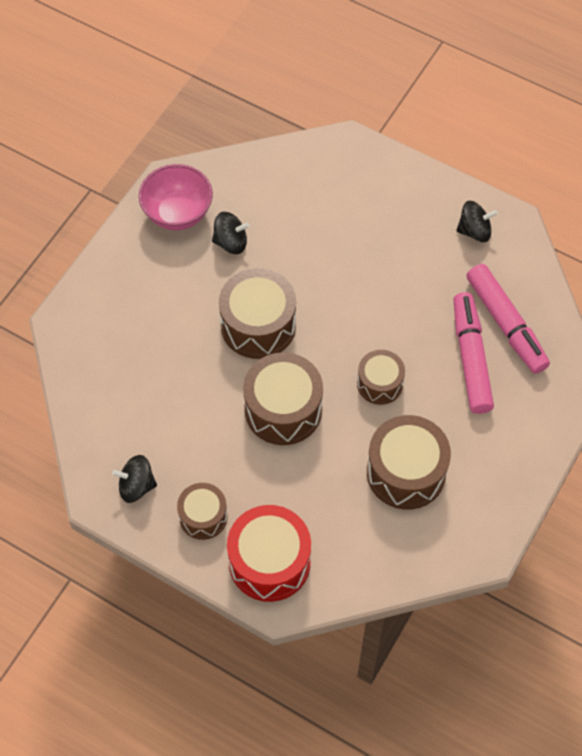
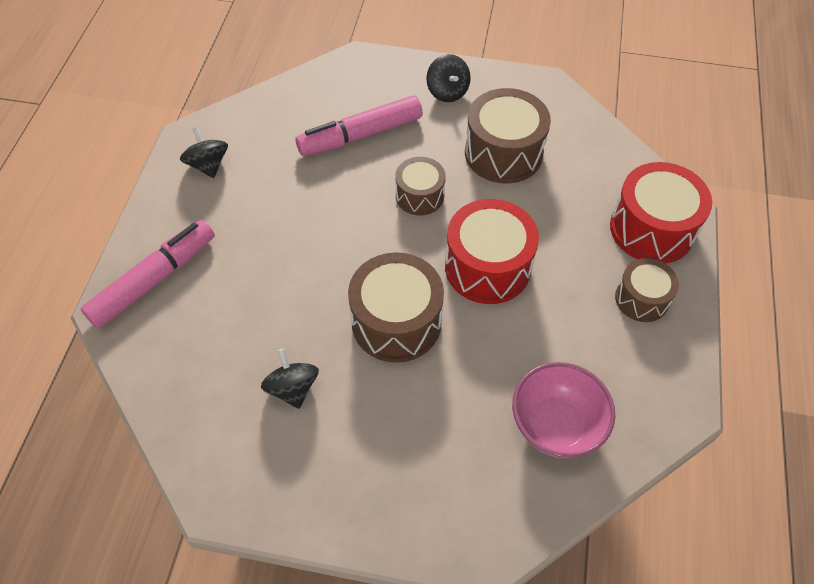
camera: 110 degrees left, 5 degrees down
black spinning top [112,455,157,503] -> black spinning top moved to [426,54,471,102]
pink bowl [139,164,213,230] -> pink bowl moved to [512,362,615,458]
brown drum [243,352,323,445] -> red drum [445,199,539,304]
pink marker [467,264,550,374] -> pink marker moved to [81,220,215,329]

